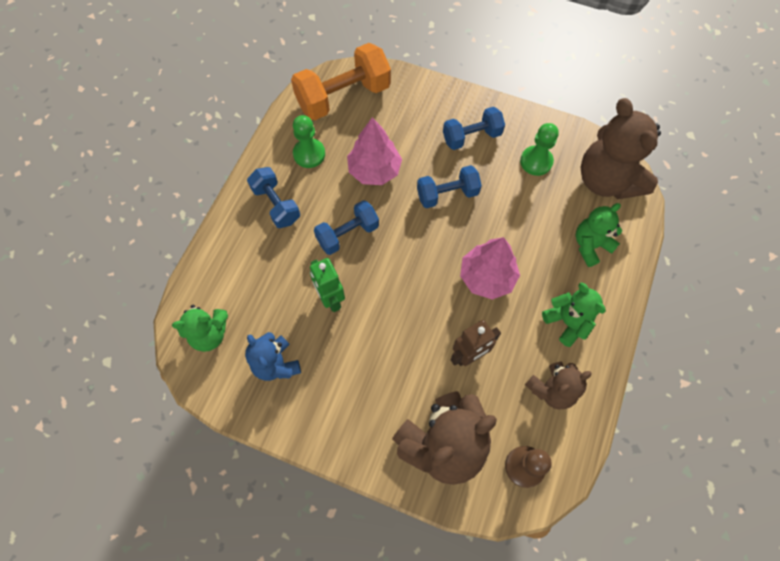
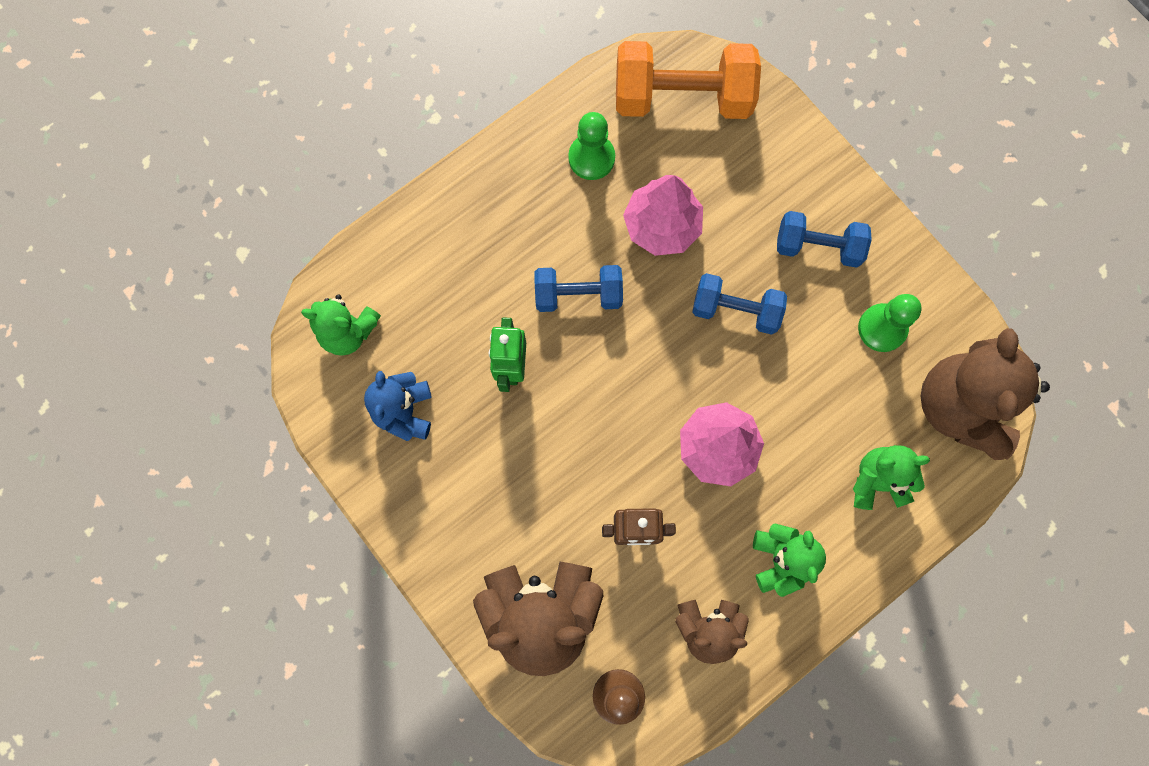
camera: 30 degrees right, 10 degrees up
blue dumbbell [247,167,300,228] -> none

